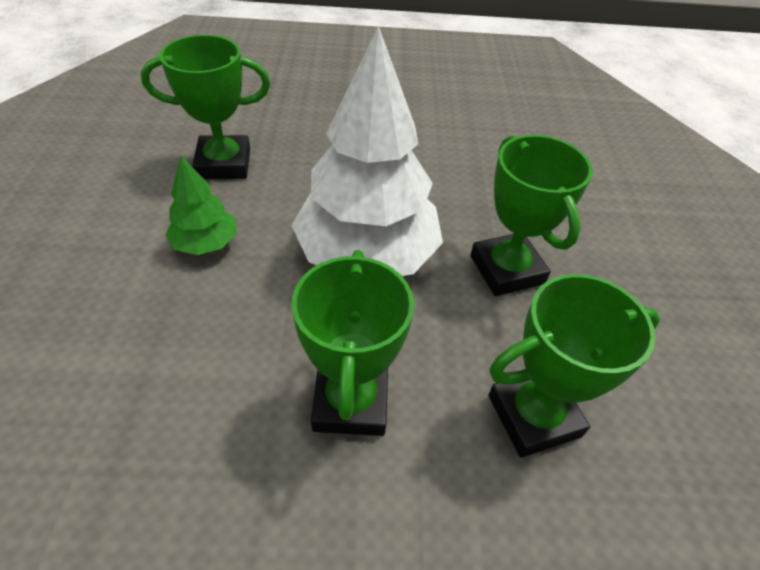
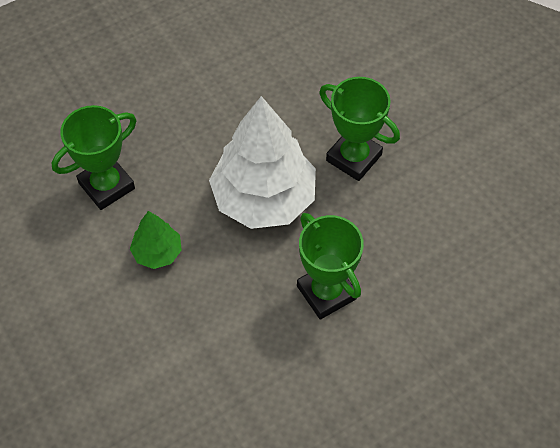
camera: 30 degrees left, 10 degrees up
green trophy [488,274,660,457] -> none

